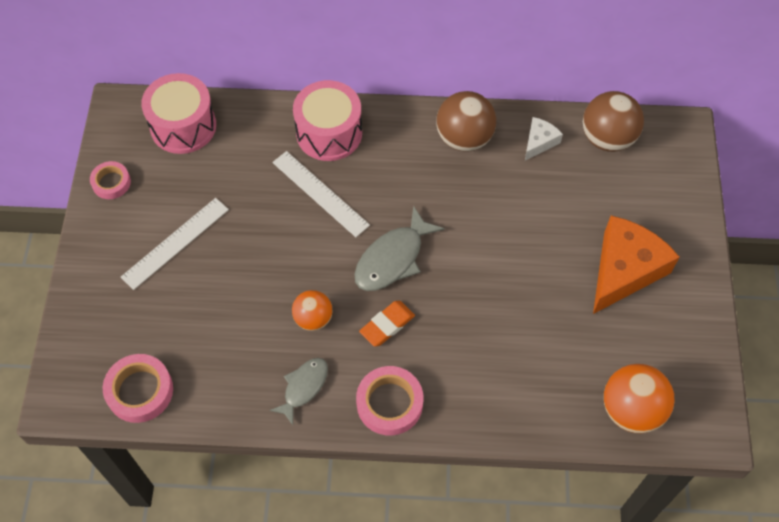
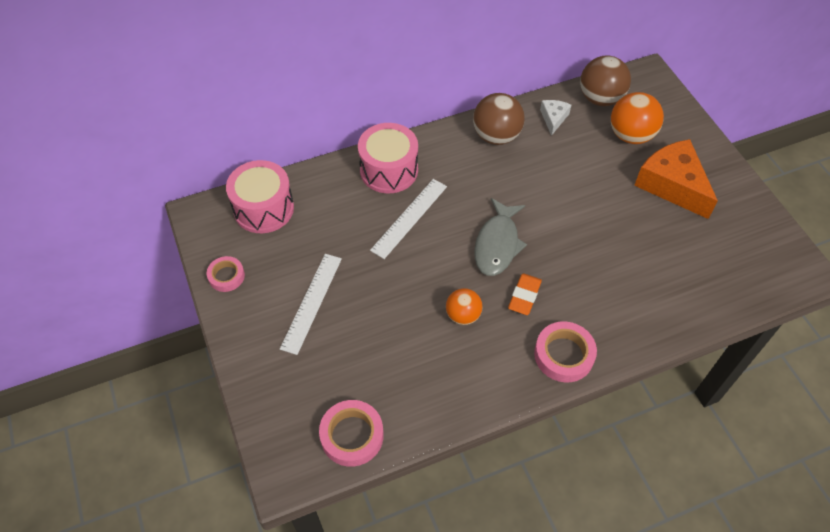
camera: 25 degrees left, 5 degrees down
grey fish [270,358,328,425] -> none
white ruler [272,151,370,237] -> white ruler turned 75 degrees counterclockwise [370,179,447,259]
orange cheese [593,216,679,314] -> orange cheese turned 45 degrees counterclockwise [634,139,718,219]
orange ball [604,364,674,433] -> orange ball moved to [611,92,664,144]

